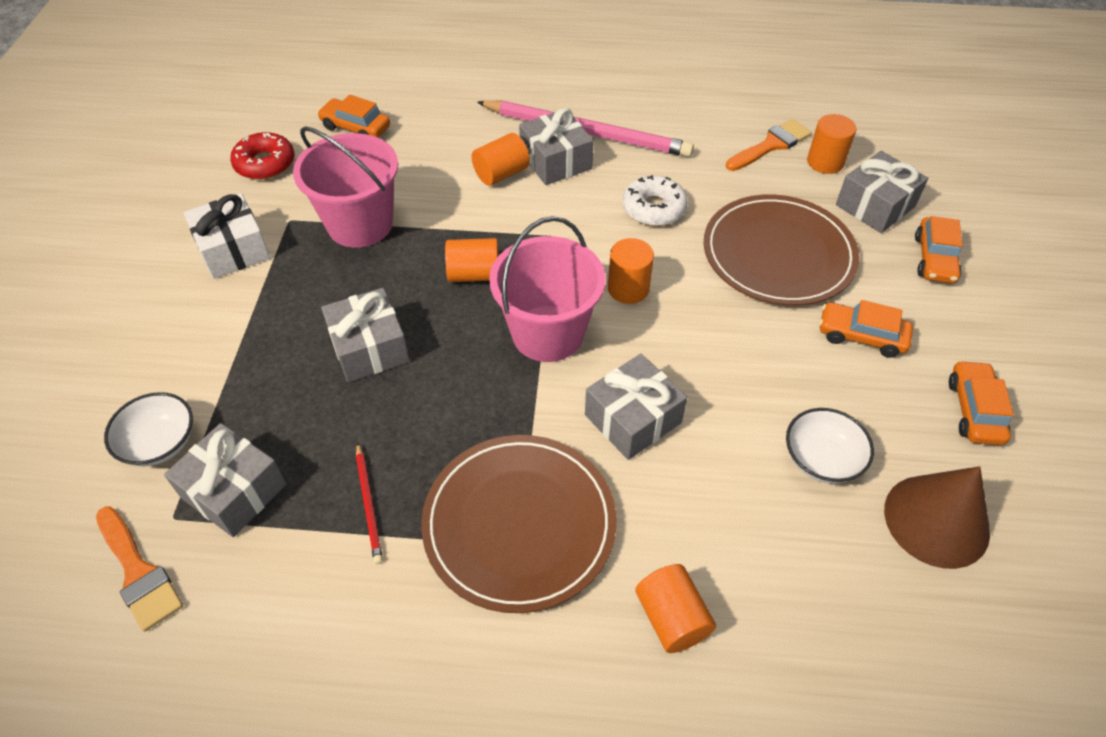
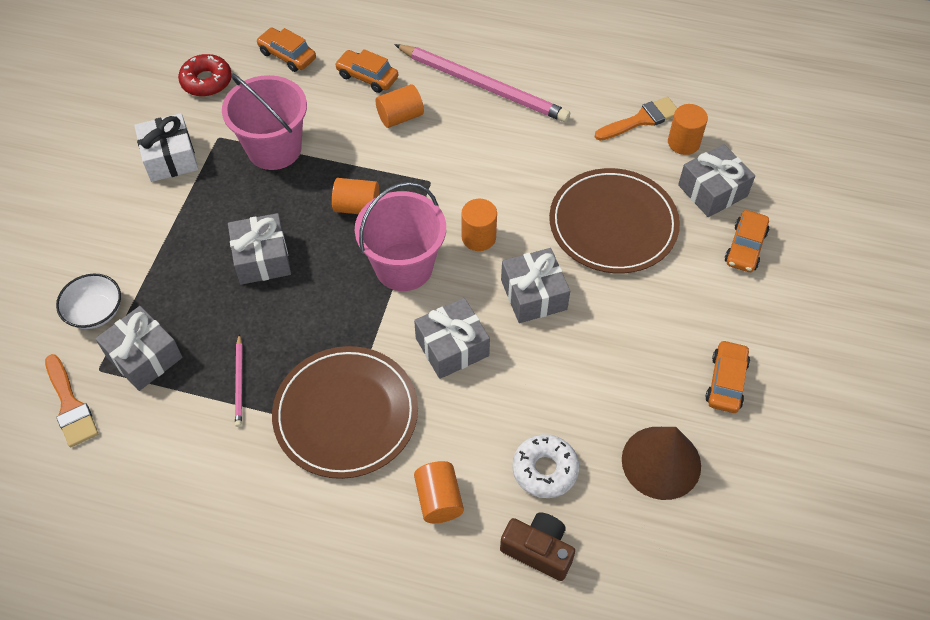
camera: 10 degrees right, 5 degrees up
red pencil [356,442,383,564] -> pink pencil [235,334,243,427]
grey gift [519,108,594,185] -> grey gift moved to [501,248,570,323]
white donut [622,175,688,226] -> white donut moved to [513,434,579,498]
white bowl [786,408,874,484] -> none
orange car [819,300,913,358] -> orange car moved to [335,49,398,93]
none -> brown camera [500,512,575,581]

